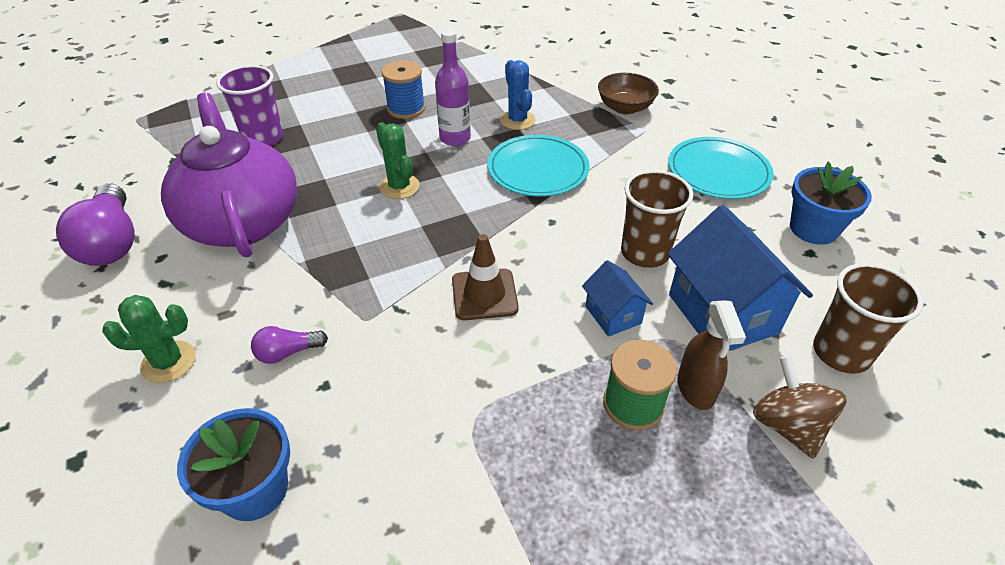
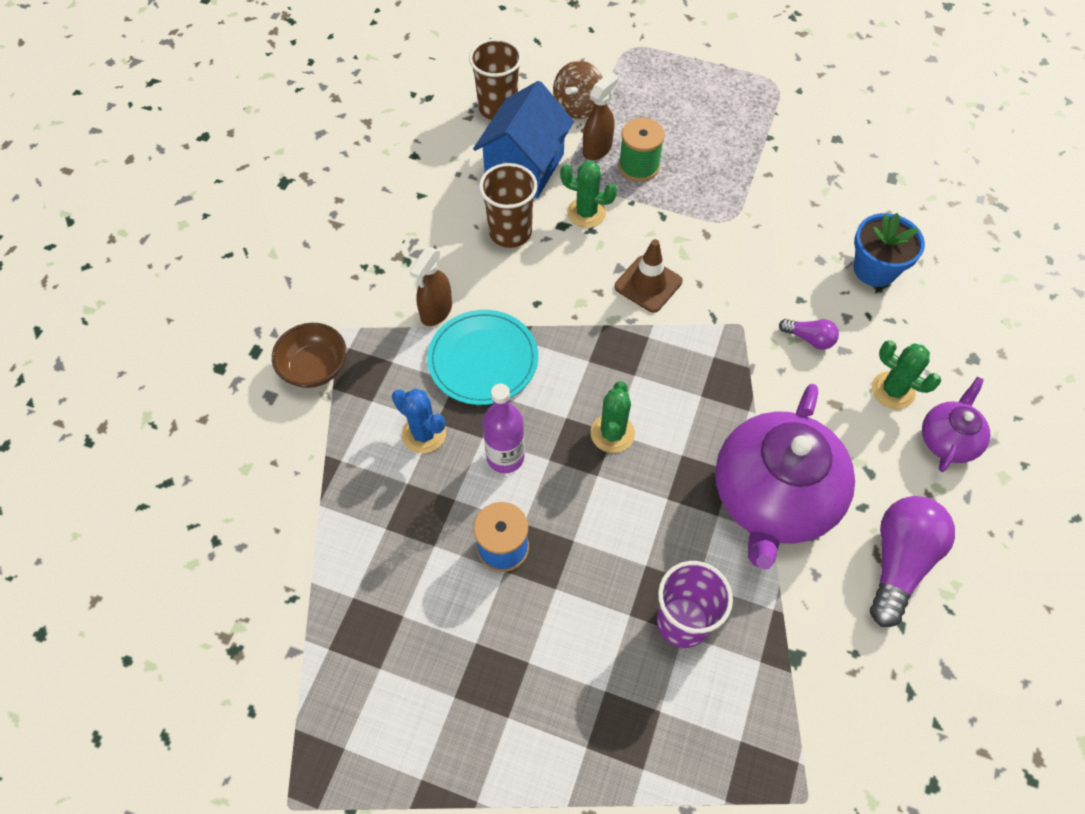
camera: 135 degrees left, 15 degrees up
blue cactus [500,60,536,130] -> blue cactus turned 75 degrees counterclockwise [392,388,446,453]
blue house [582,260,653,337] -> green cactus [560,161,617,228]
turquoise plate [668,137,774,199] -> none
blue flower pot [790,162,872,245] -> none
none -> brown spray bottle [410,247,452,326]
none -> purple teapot [922,377,991,472]

